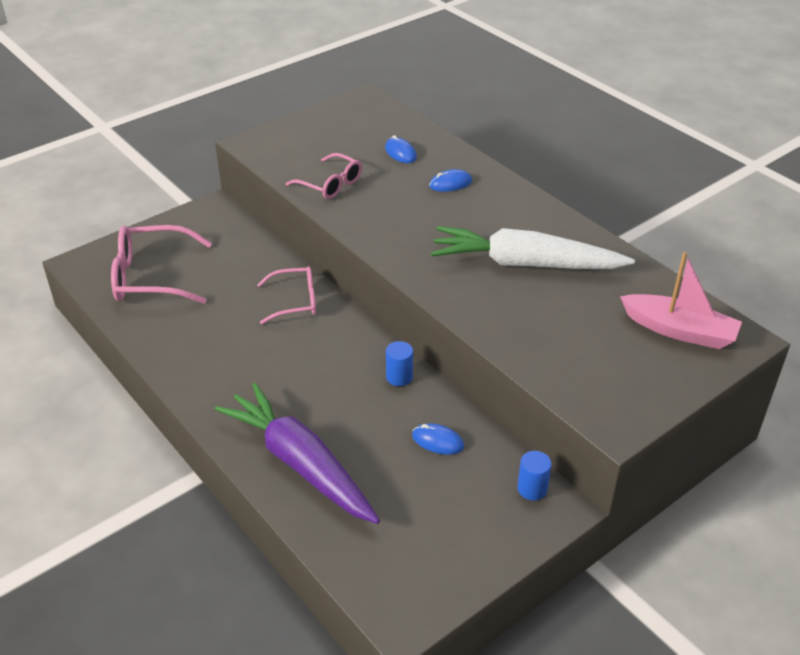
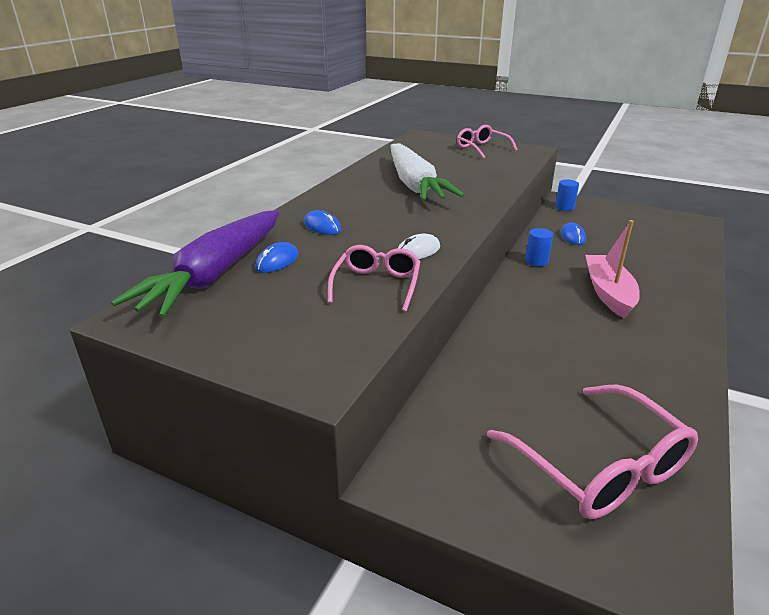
camera: 115 degrees left, 10 degrees down
purple carrot [215,383,380,524] -> purple carrot moved to [111,210,279,318]
pink glasses [257,266,316,324] -> pink glasses moved to [457,125,518,159]
pink boat [620,252,742,349] -> pink boat moved to [585,220,640,319]
none -> white mouse [397,234,440,259]

